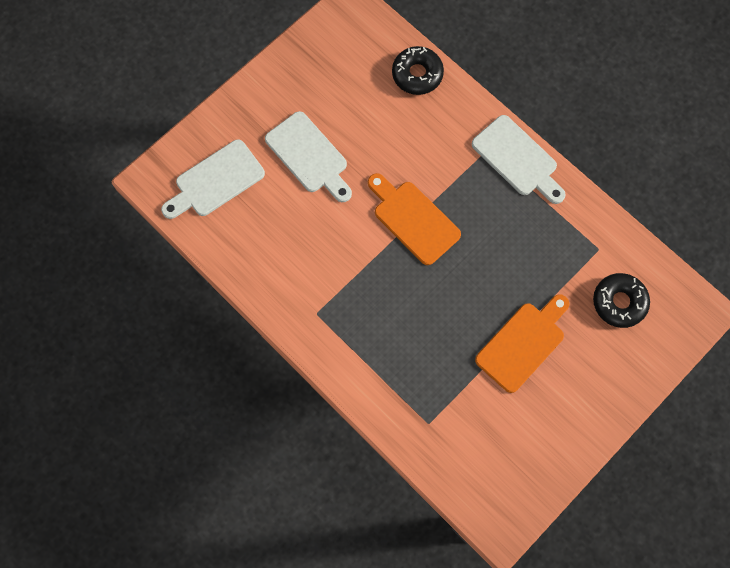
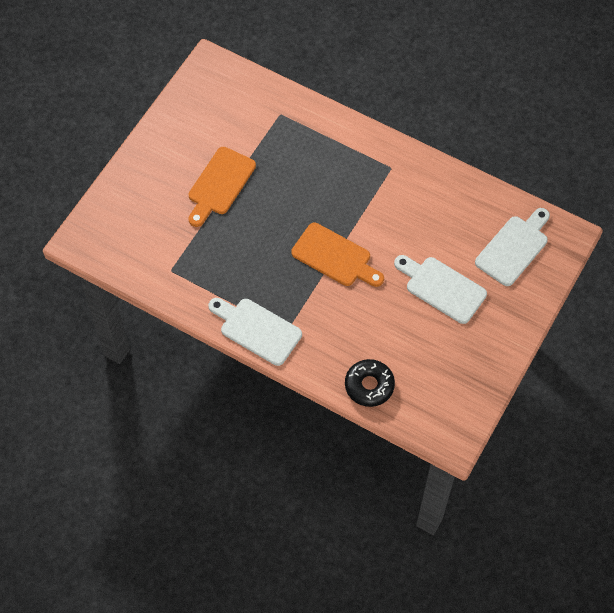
camera: 165 degrees right, 10 degrees down
black donut [593,273,650,328] -> none

